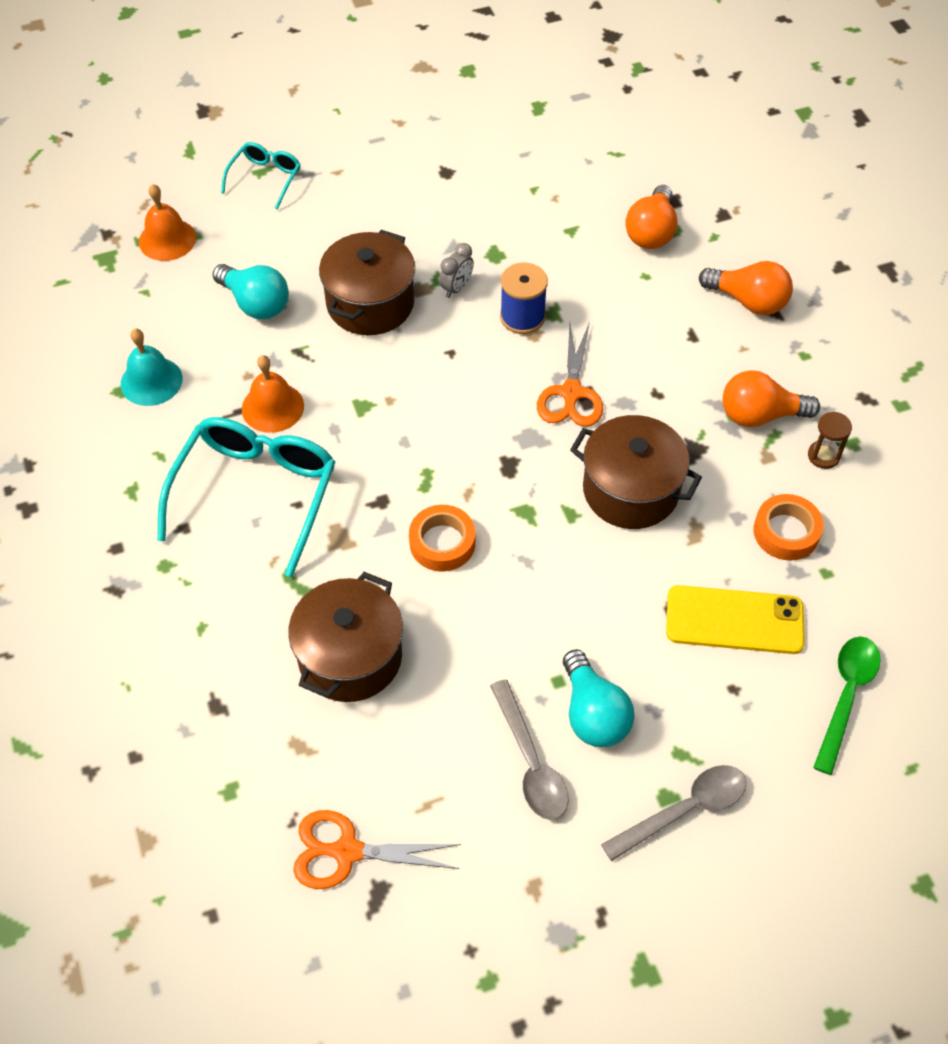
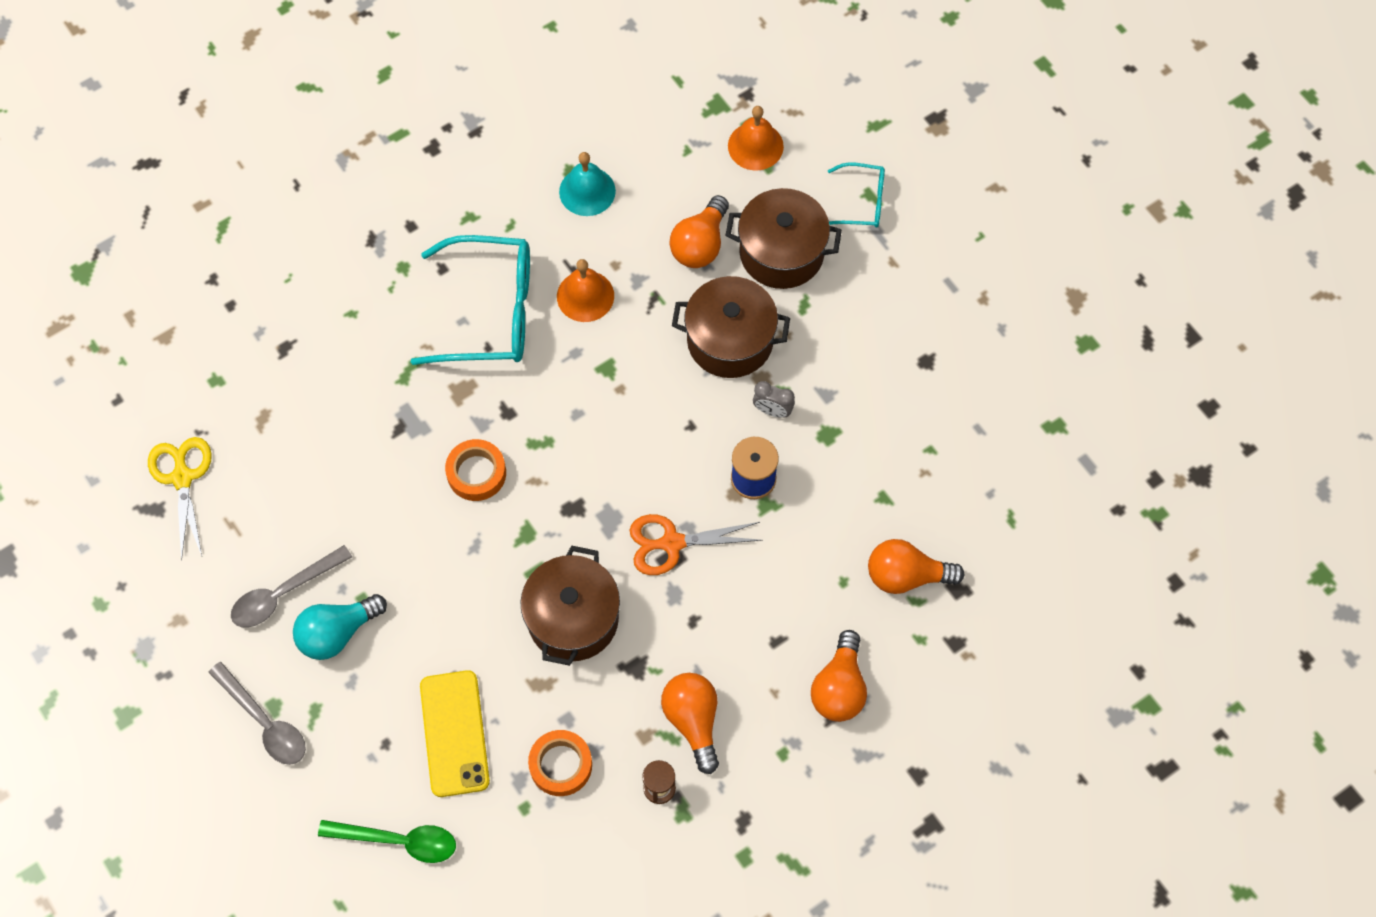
camera: 75 degrees right, 10 degrees up
turquoise light bulb [213,264,289,319] -> orange light bulb [670,195,729,268]
brown pot [288,572,403,702] -> brown pot moved to [725,188,842,289]
orange scissors [293,810,461,889] -> yellow scissors [148,437,212,561]

